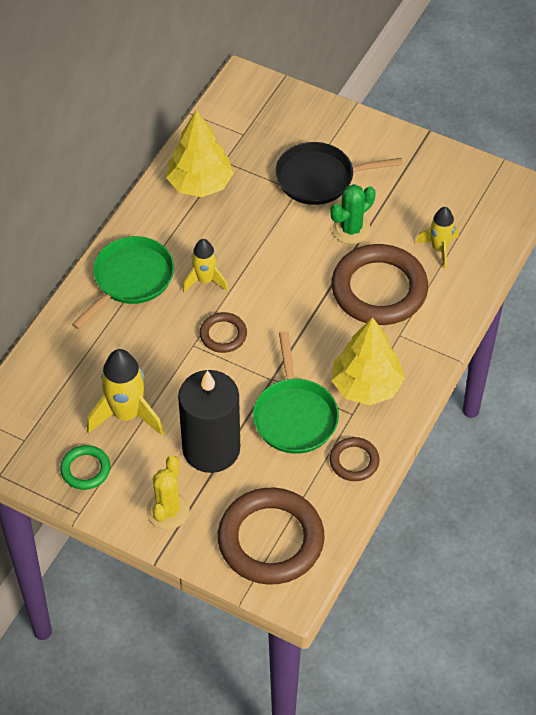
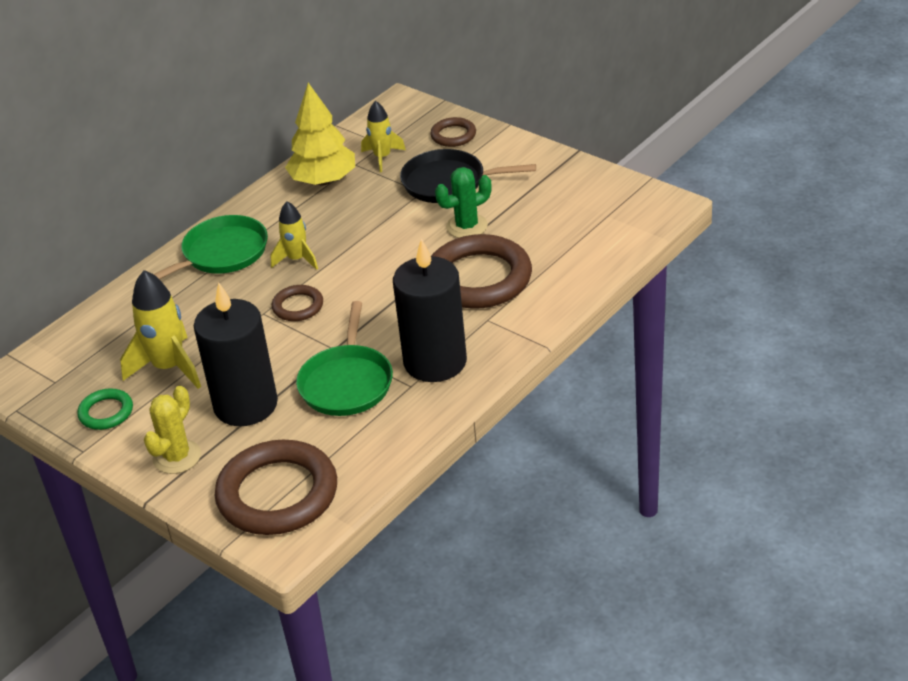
camera: 15 degrees right, 15 degrees down
brown ring [330,437,380,481] -> brown ring moved to [430,117,476,147]
yellow tree [331,317,405,406] -> black candle [393,239,467,382]
yellow rocket [416,207,459,269] -> yellow rocket moved to [361,101,406,172]

